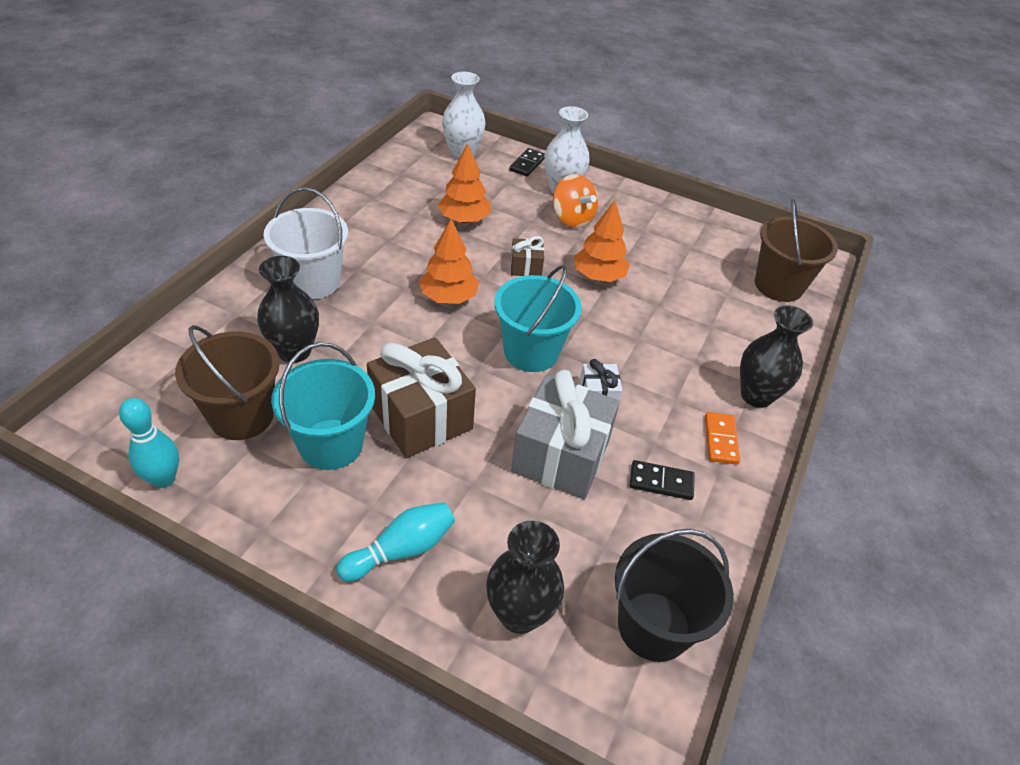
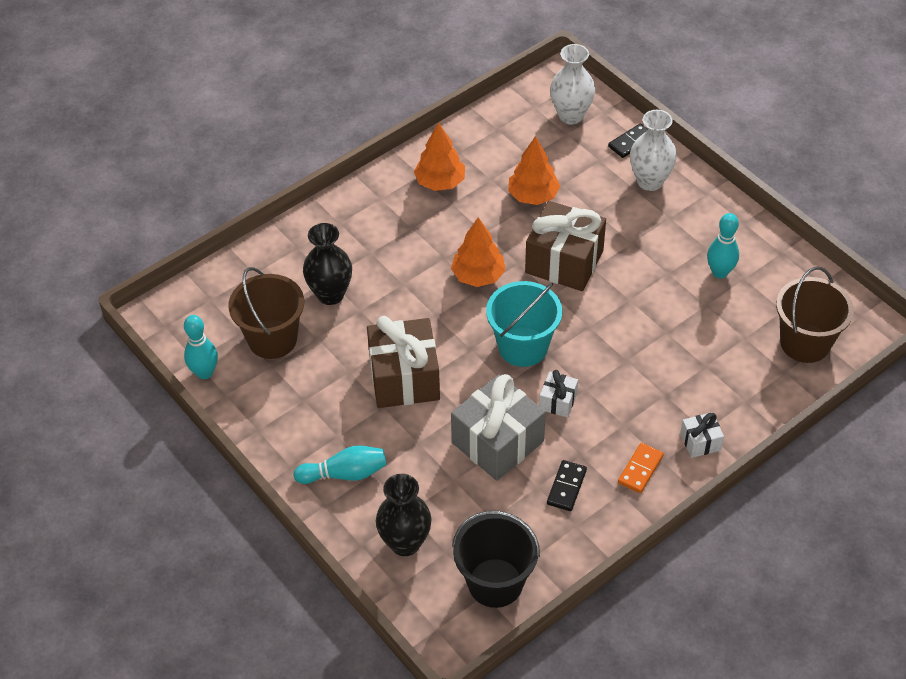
camera: 30 degrees right, 5 degrees up
white bucket [264,187,348,299] -> none
turquoise bucket [271,342,375,470] -> none
brown gift [510,236,544,276] -> brown gift [525,201,606,291], size x2.10
orange spinning top [553,174,598,228] -> none
orange tree [574,201,630,282] -> orange tree moved to [414,122,465,191]
black domino [630,460,695,500] -> black domino turned 75 degrees clockwise [547,460,587,511]
black vase [740,306,813,408] -> white gift [680,412,724,458]
none -> turquoise bowling pin [707,213,739,278]

